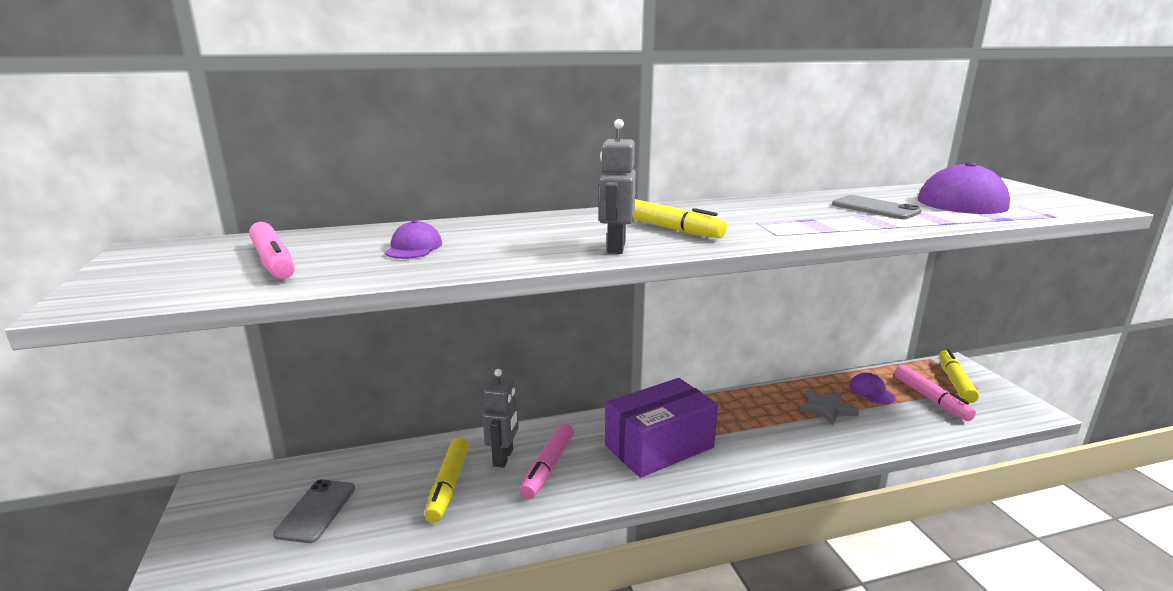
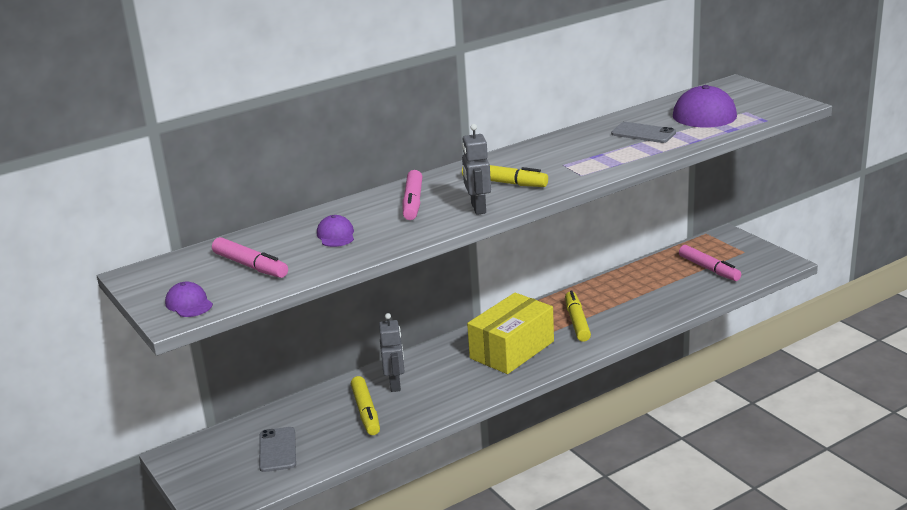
camera: 15 degrees left, 5 degrees up
pink marker [520,423,574,499] -> pink marker moved to [402,170,423,220]
purple box [605,378,718,478] -> yellow box [467,293,554,374]
grey star [800,390,859,425] -> none
purple cap [849,372,896,404] -> purple cap moved to [165,282,213,317]
yellow marker [939,349,979,403] -> yellow marker moved to [565,291,591,342]

